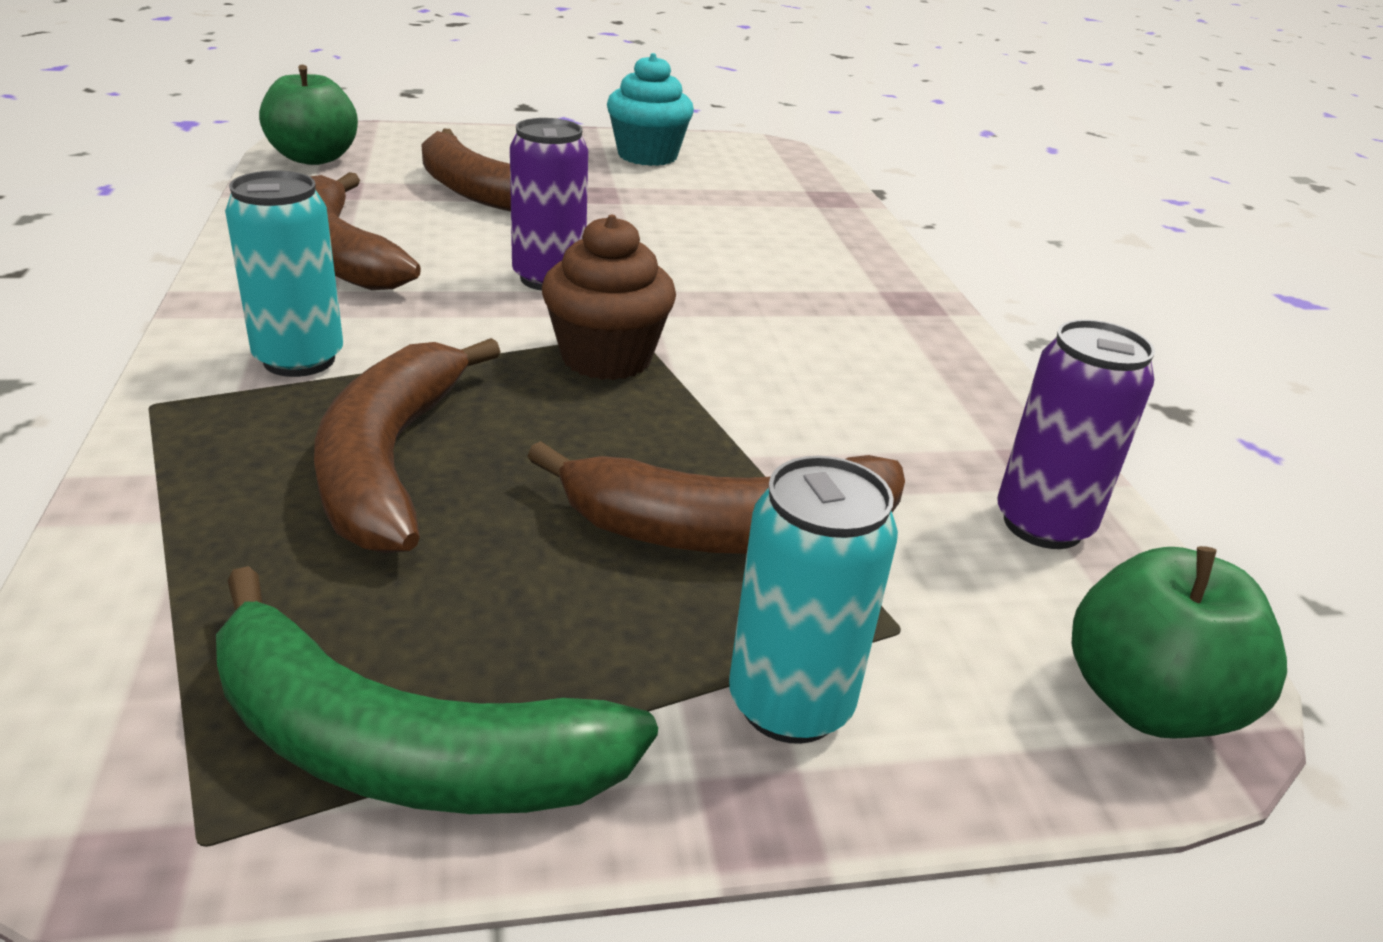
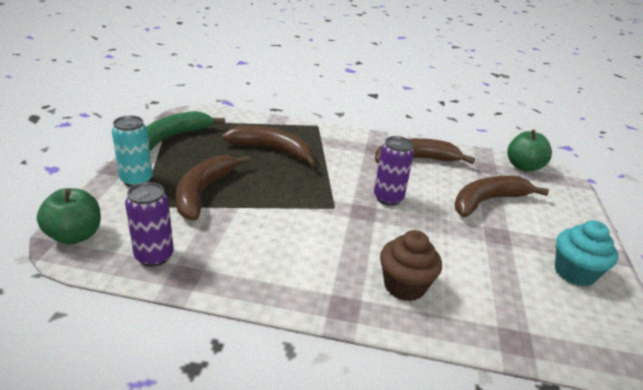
camera: 110 degrees right, 0 degrees up
turquoise can [225,170,343,377] -> none
brown cupcake [542,215,676,380] -> brown cupcake moved to [380,230,442,301]

